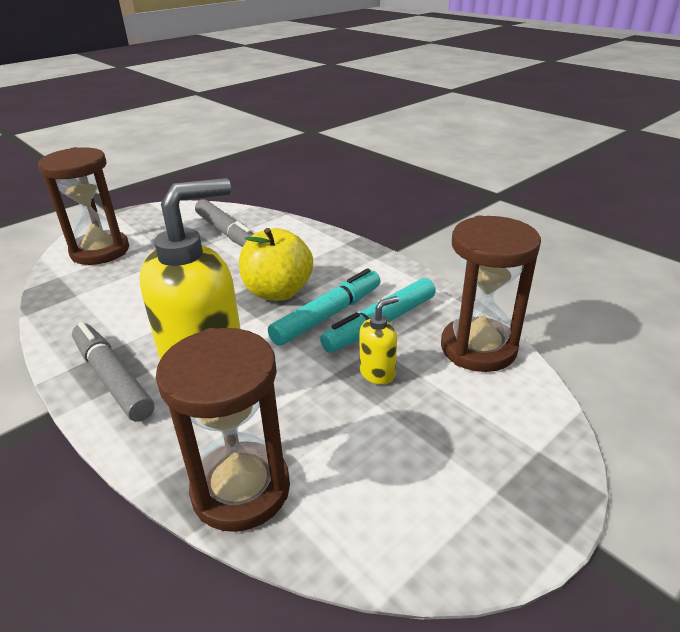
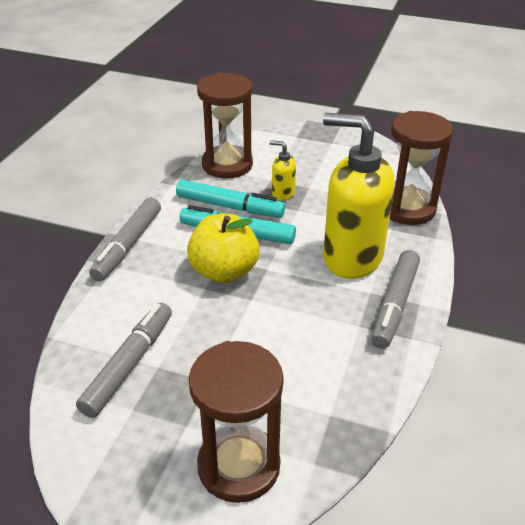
camera: 120 degrees left, 5 degrees up
none -> grey marker [89,198,161,281]

